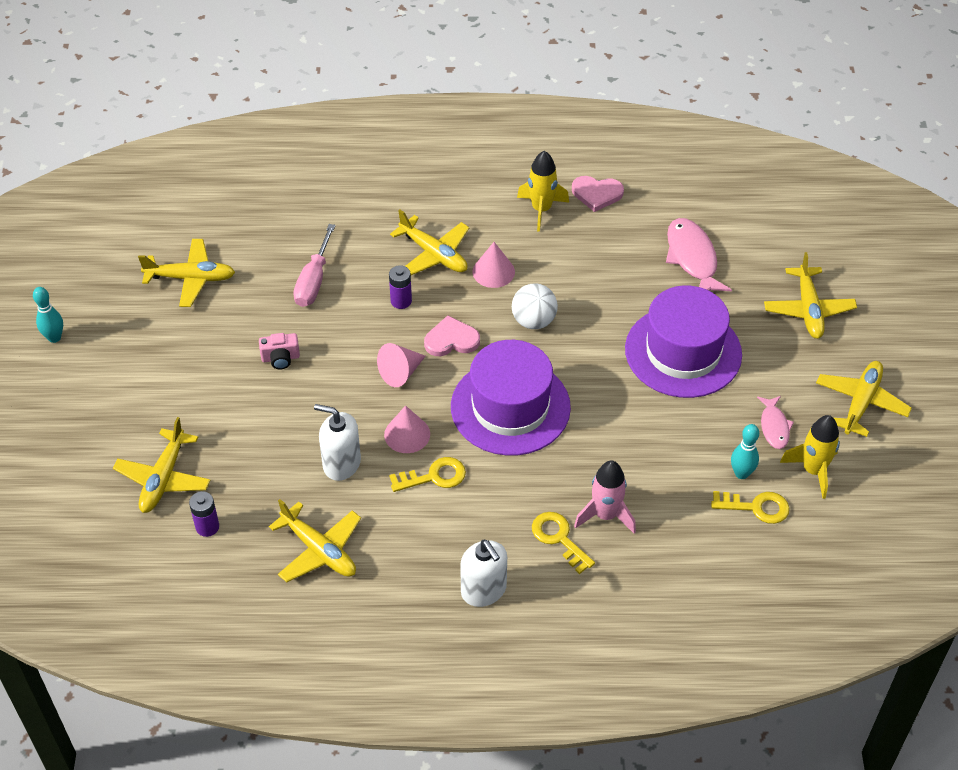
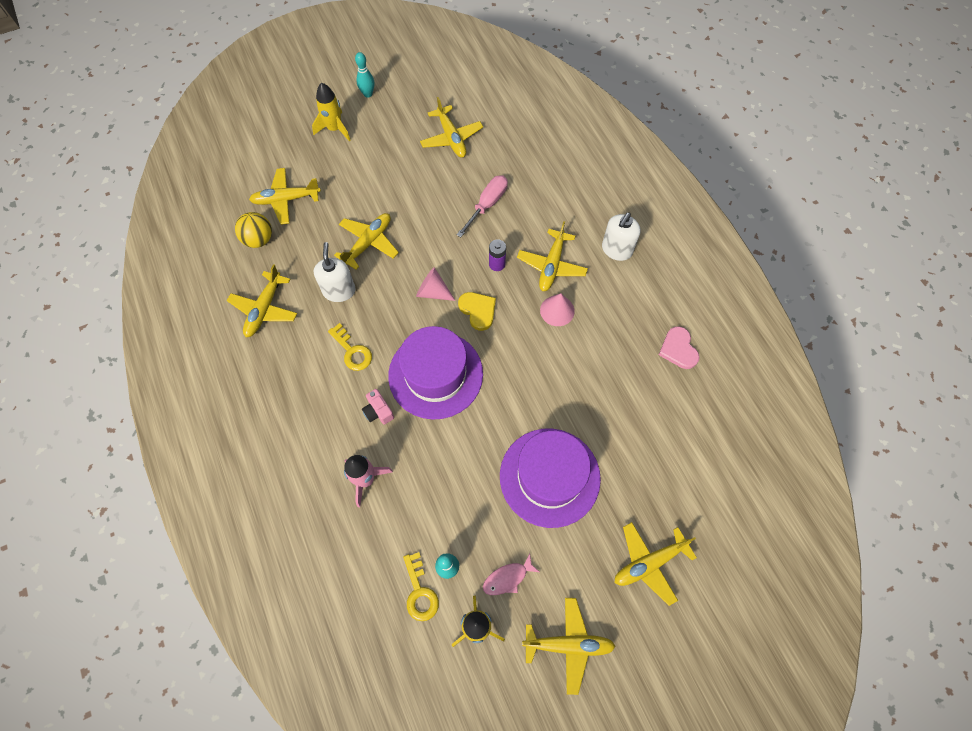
camera: 65 degrees right, 15 degrees up
purple battery [189,491,219,537] -> yellow ball [235,212,272,248]
pink camera [259,333,300,369] -> pink camera moved to [362,389,394,425]
pink screwdriver [293,224,336,307] -> pink screwdriver turned 135 degrees clockwise [457,175,508,237]
pink cone [384,406,430,453] -> none
pink heart [424,315,480,356] -> yellow heart [458,292,496,331]
white soap dispenser [460,540,507,607] -> white soap dispenser moved to [602,212,641,261]
white ball [512,283,558,329] -> none
yellow rocket [517,151,569,232] -> yellow rocket moved to [312,83,351,142]
yellow key [532,512,595,574] -> none
pink fish [666,218,732,291] -> none
none -> yellow plane [334,213,399,270]

